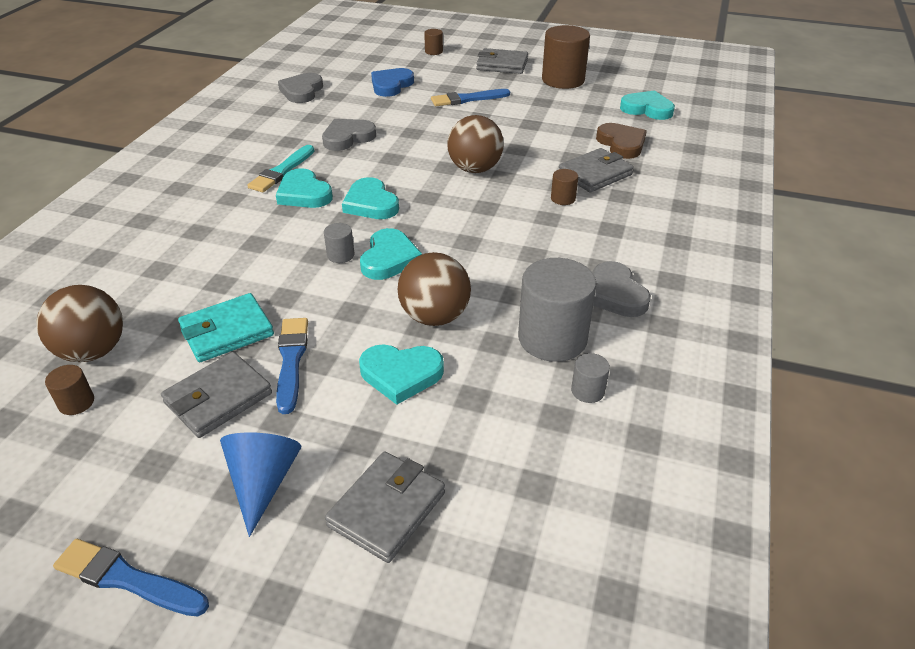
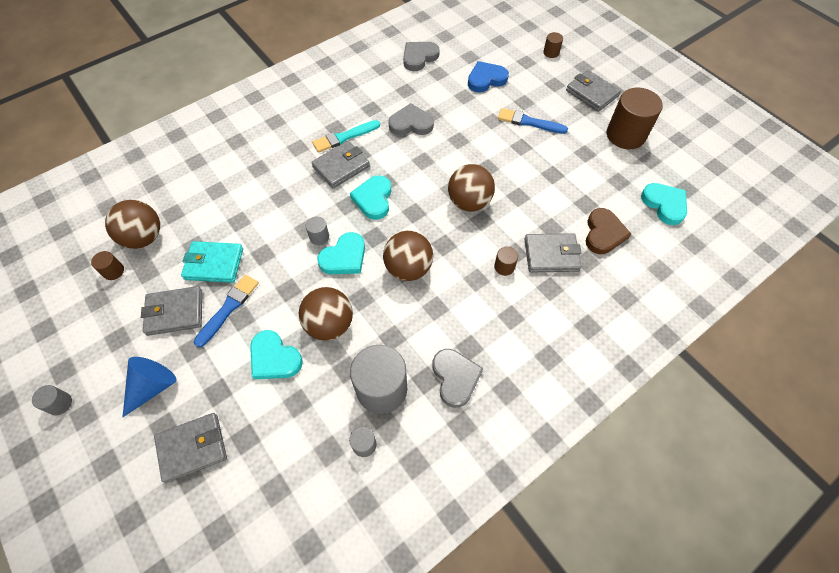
camera: 35 degrees right, 20 degrees up
blue brush [53,539,209,616] -> grey cylinder [32,385,72,415]
turquoise heart [276,168,333,208] -> grey wallet [311,141,370,188]
grey heart [592,261,651,317] -> grey heart turned 150 degrees clockwise [432,349,483,408]
none -> brown ball [383,231,433,281]

